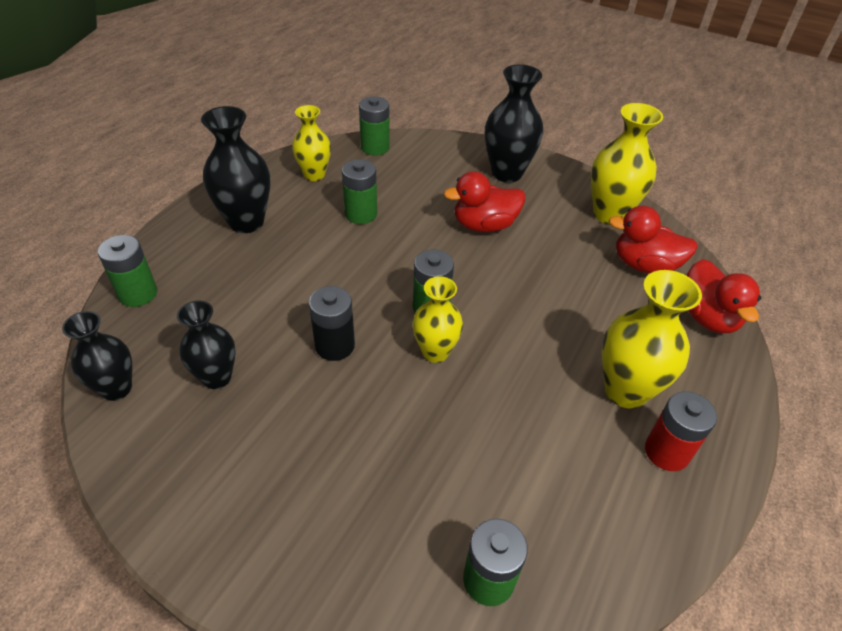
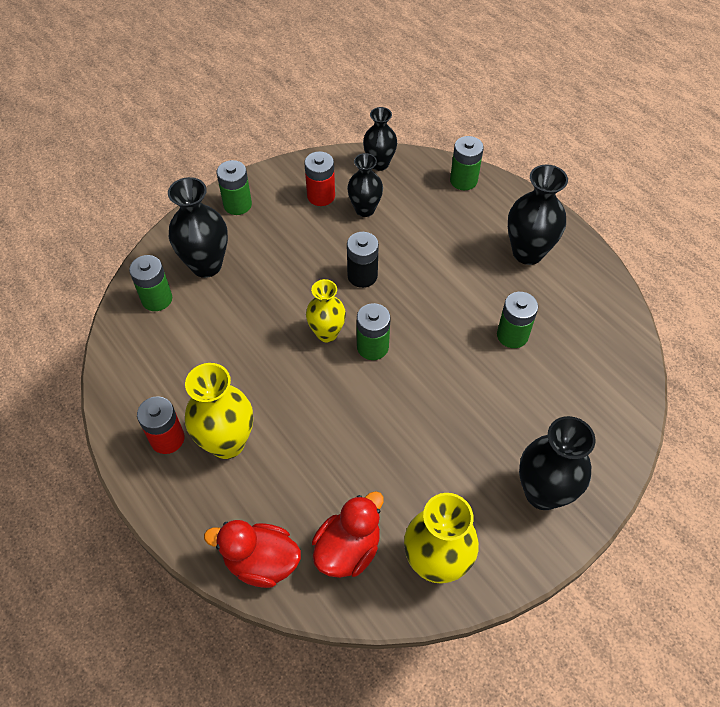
camera: 115 degrees right, 10 degrees up
yellow vase [292,105,331,181] -> none
green battery [359,96,390,156] -> green battery moved to [217,160,252,215]
red duck [443,171,525,232] -> none
none -> black vase [168,177,228,278]
none -> red battery [304,151,335,206]

